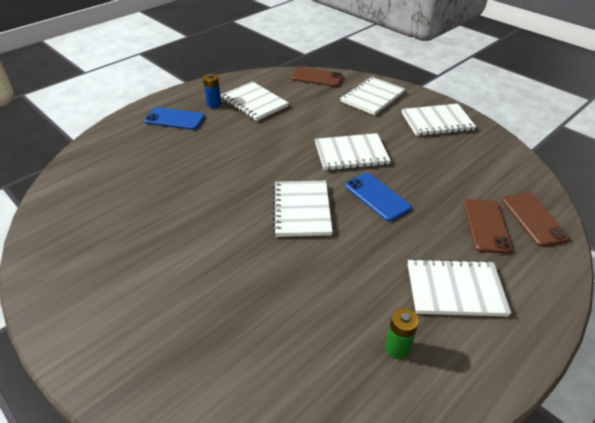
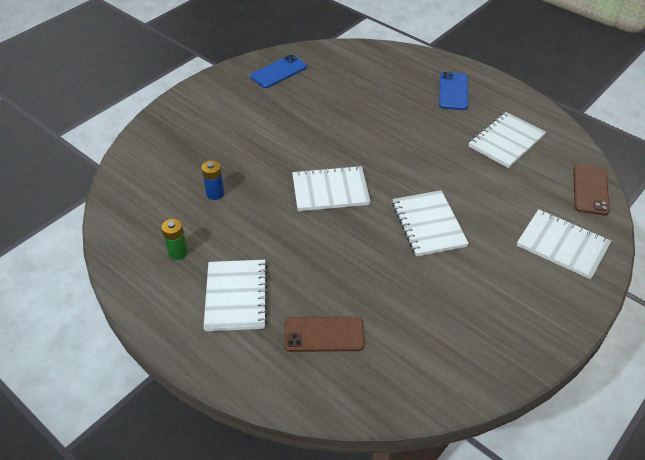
camera: 85 degrees right, 5 degrees up
blue battery [203,74,221,108] -> blue battery moved to [202,160,224,200]
blue phone [345,173,412,222] -> blue phone moved to [250,55,307,88]
white notebook [402,104,476,136] -> none
brown phone [502,192,570,247] -> none

